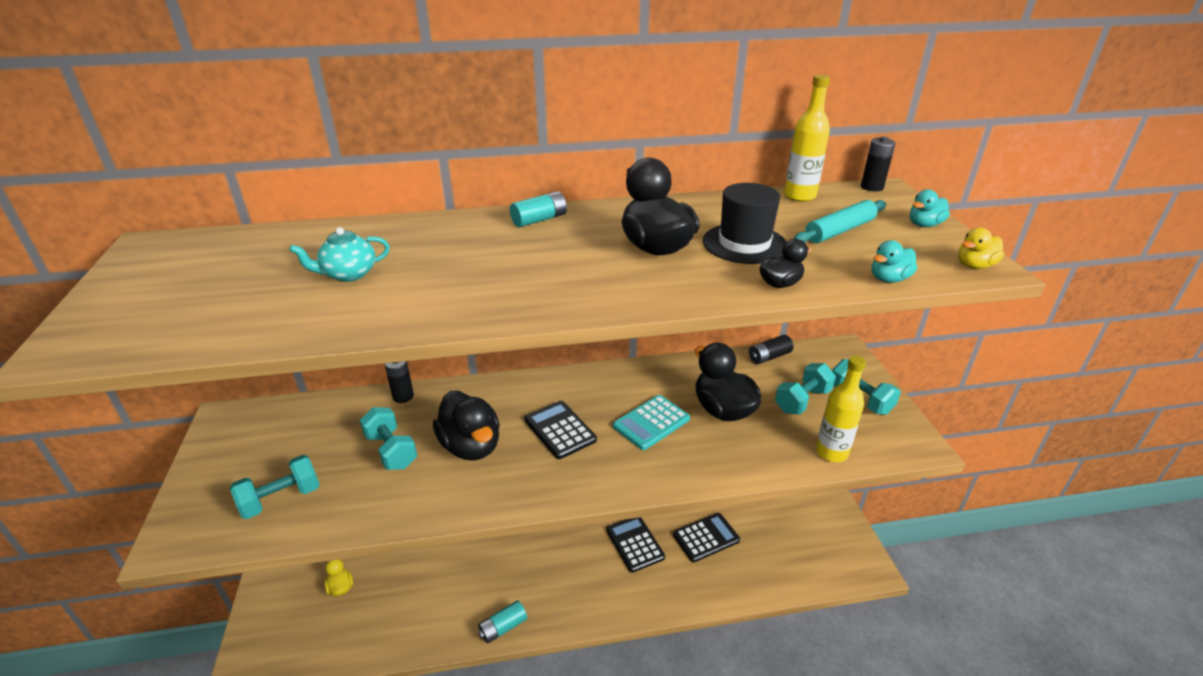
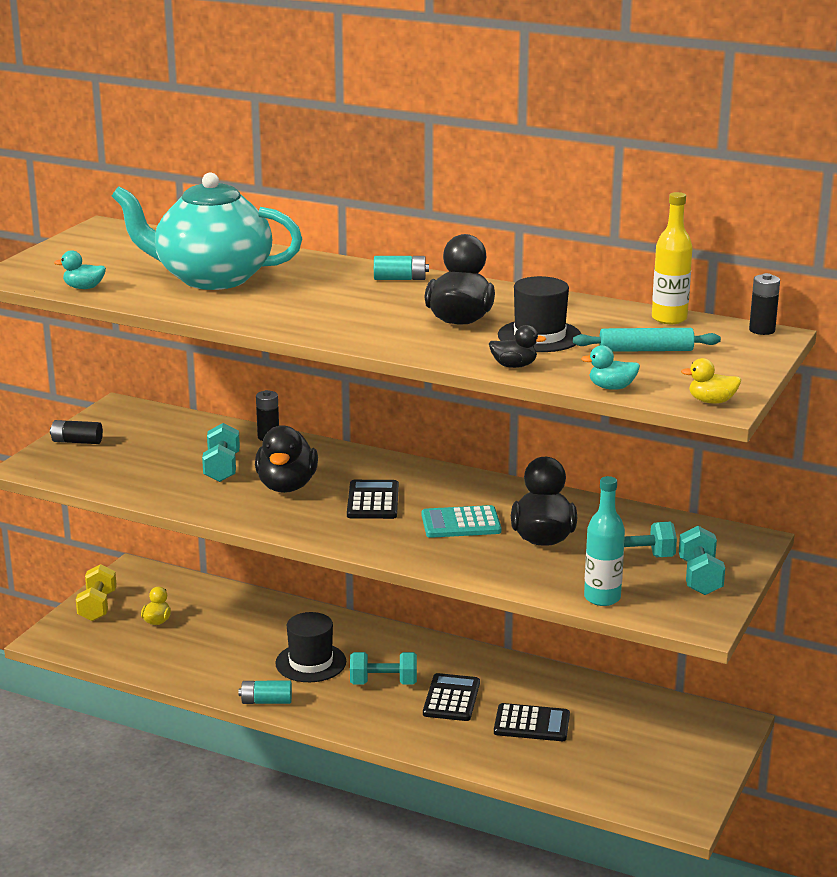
camera: 35 degrees right, 10 degrees down
turquoise dumbbell [230,455,320,519] -> turquoise dumbbell moved to [350,652,417,684]
turquoise teapot [289,227,390,282] -> turquoise teapot [111,173,302,290], size x2.49
black battery [749,335,793,364] -> black battery moved to [50,420,103,444]
yellow bottle [816,356,866,462] -> turquoise bottle [584,476,625,606]
turquoise duck [910,189,950,227] -> turquoise duck moved to [54,250,106,289]
none -> yellow dumbbell [76,564,117,621]
none -> black hat [275,612,346,682]

